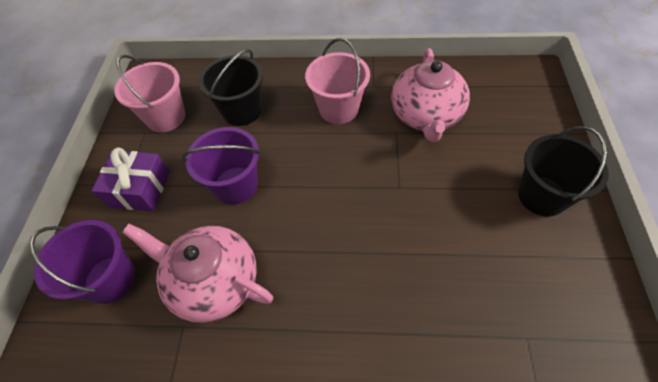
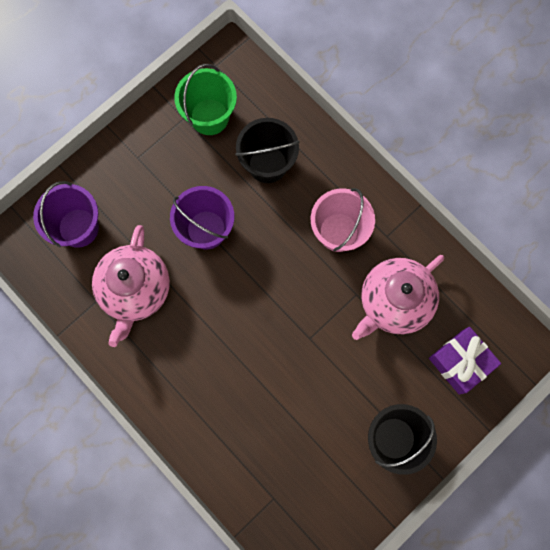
camera: 40 degrees right, 20 degrees up
purple gift [92,147,170,211] -> purple gift moved to [429,327,501,394]
pink bucket [114,55,185,132] -> green bucket [174,64,237,135]
pink teapot [122,224,273,323] -> pink teapot turned 150 degrees counterclockwise [92,225,170,347]

